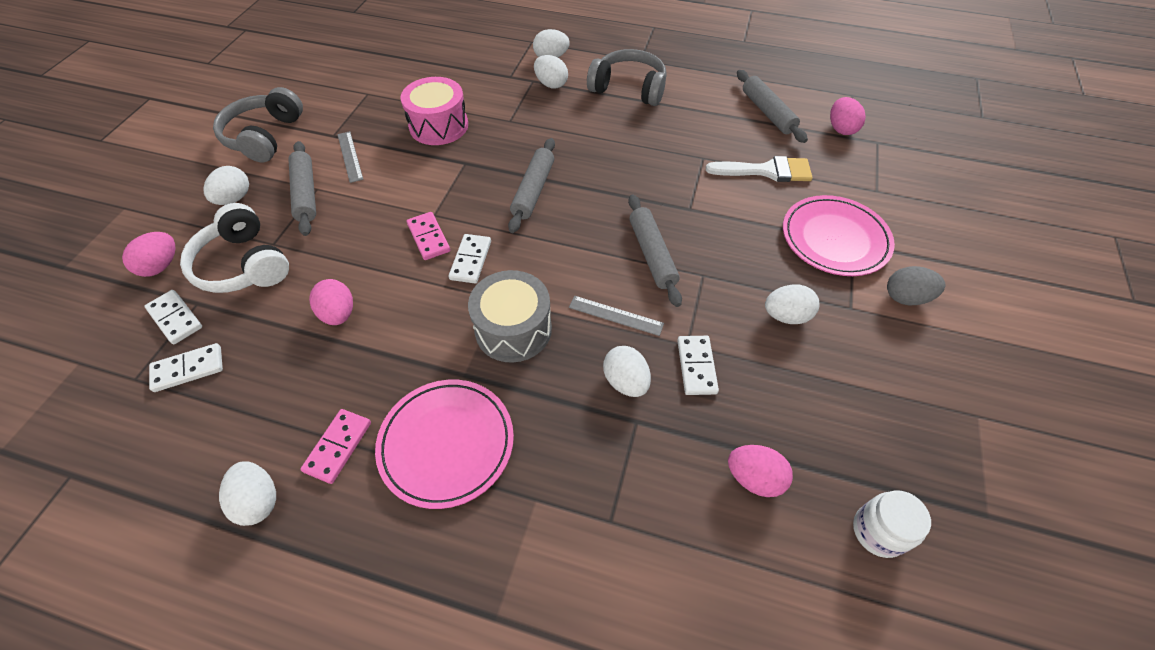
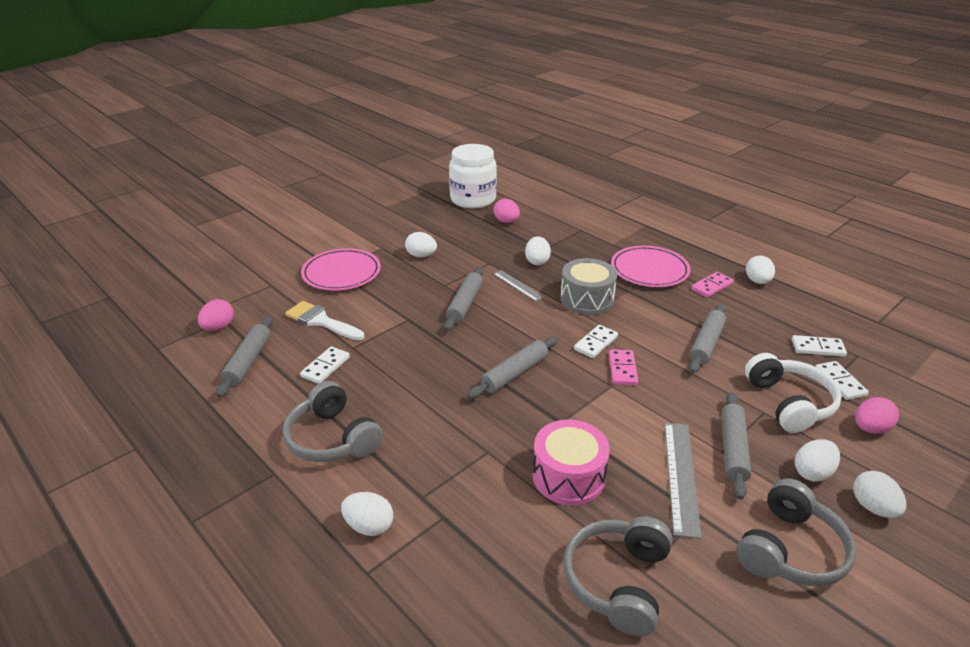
camera: 150 degrees left, 20 degrees down
pink egg [309,279,353,325] -> grey rolling pin [689,304,726,373]
grey ruler [337,131,363,183] -> grey ruler [664,423,702,539], size x1.63
white egg [534,55,568,89] -> white egg moved to [853,471,906,518]
white domino [677,336,719,395] -> white domino moved to [300,346,350,384]
white jar [853,490,931,558] -> white jar [449,144,497,208], size x1.96
grey egg [887,266,945,305] -> none
none -> grey headphones [563,517,672,636]

